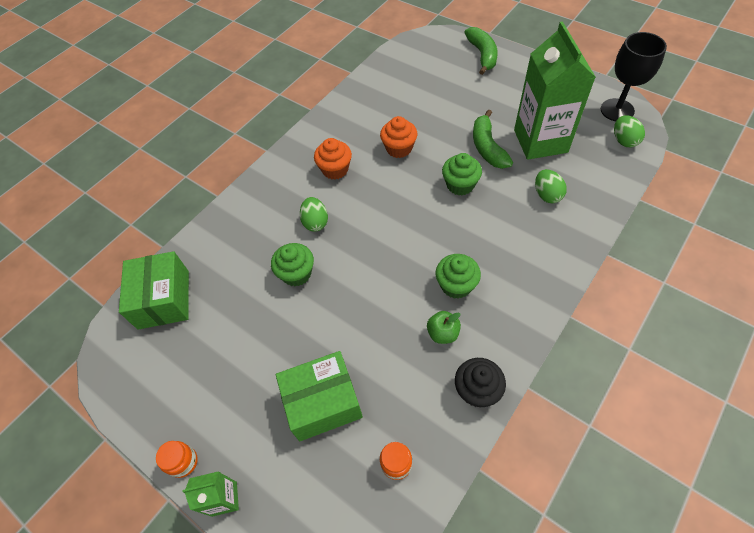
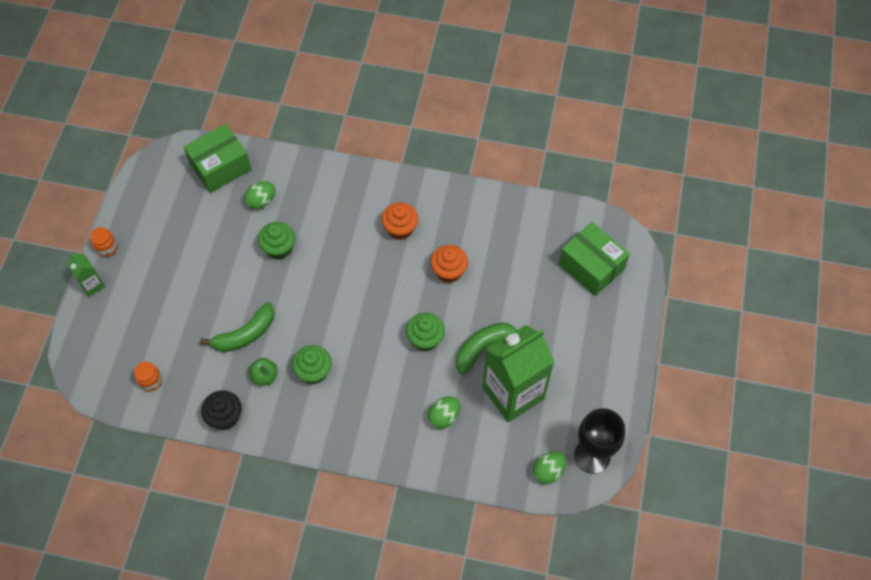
camera: 60 degrees right, 5 degrees up
green box [276,351,363,441] -> green box moved to [559,222,630,296]
green egg [300,197,328,232] -> green egg moved to [244,181,275,209]
green banana [464,27,498,75] -> green banana moved to [200,302,275,352]

